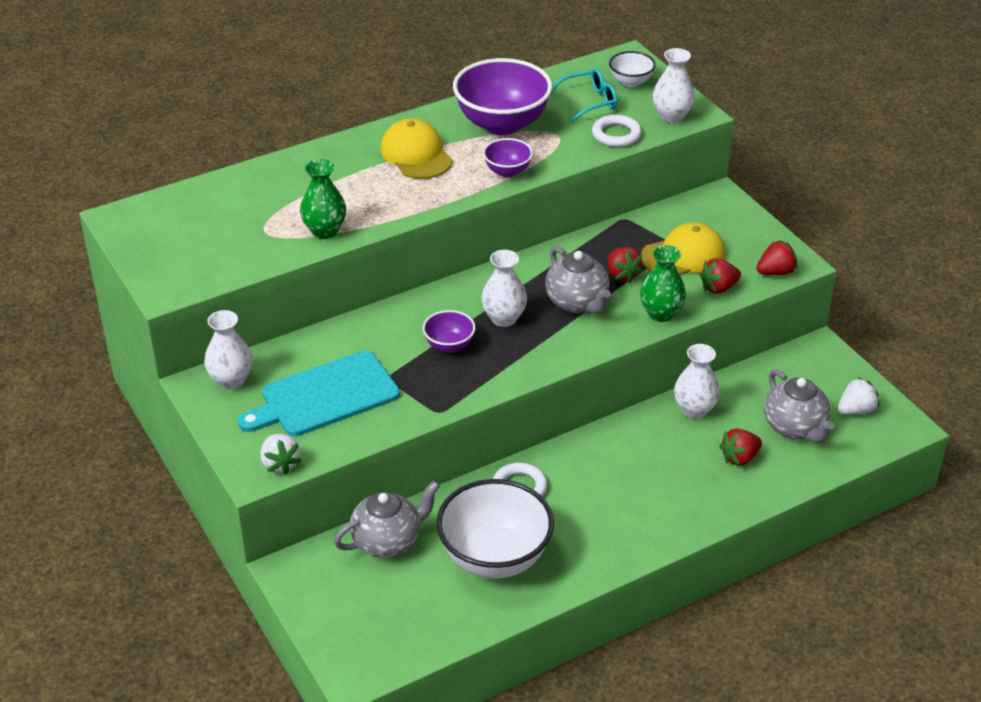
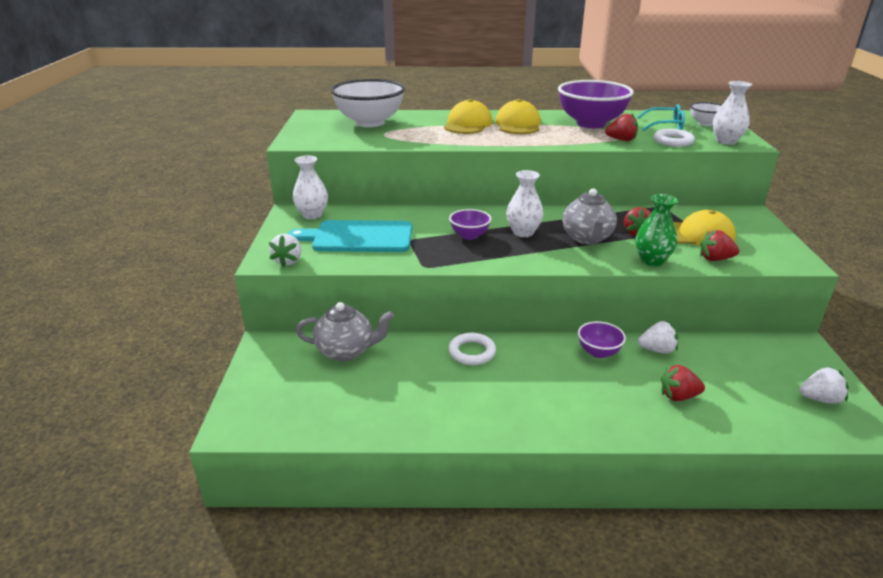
camera: 30 degrees right, 10 degrees down
green vase [300,159,346,239] -> none
white bowl [436,479,554,579] -> white bowl moved to [331,79,405,127]
purple bowl [483,138,533,178] -> purple bowl moved to [578,321,626,358]
white vase [674,344,720,419] -> white strawberry [638,321,678,354]
red strawberry [756,239,798,275] -> red strawberry moved to [605,113,638,141]
grey teapot [764,369,834,443] -> none
none -> yellow cap [444,99,493,134]

